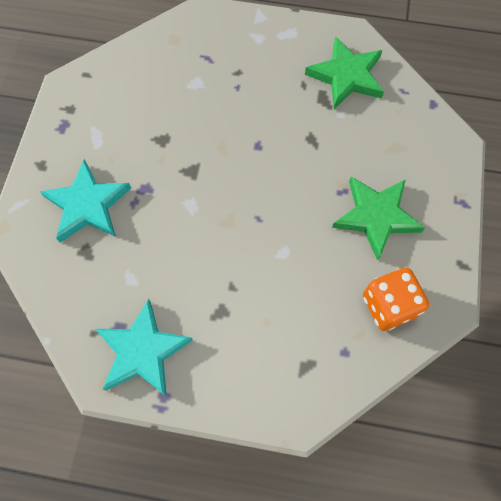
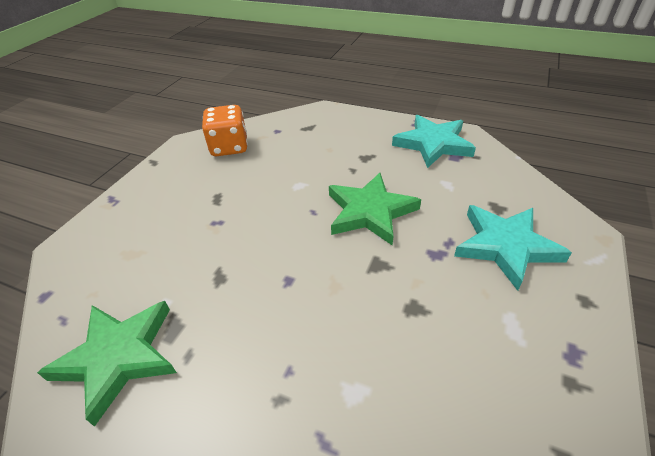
camera: 165 degrees left, 25 degrees down
green star [332,176,425,261] -> green star moved to [329,173,421,246]

